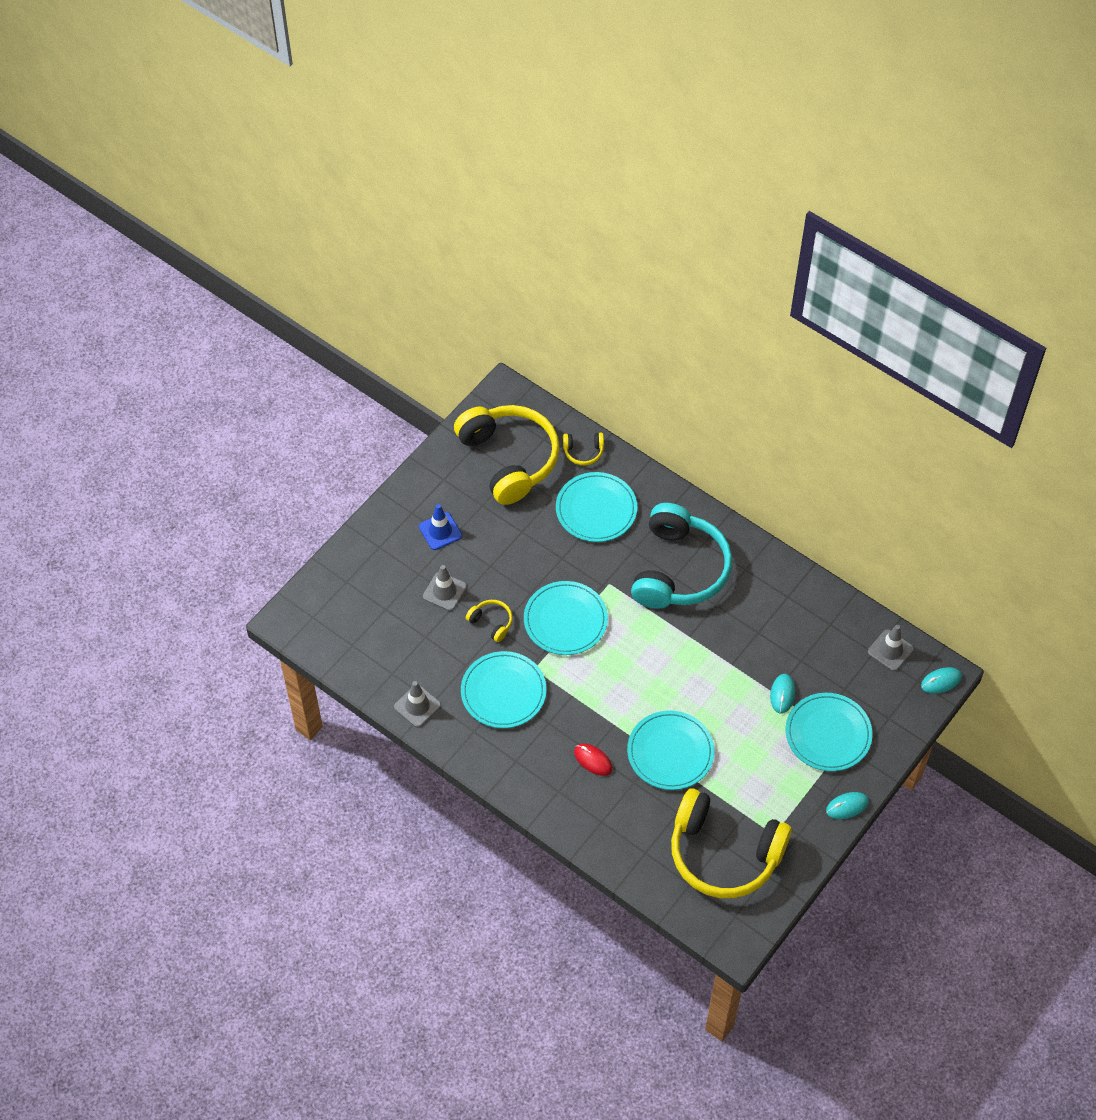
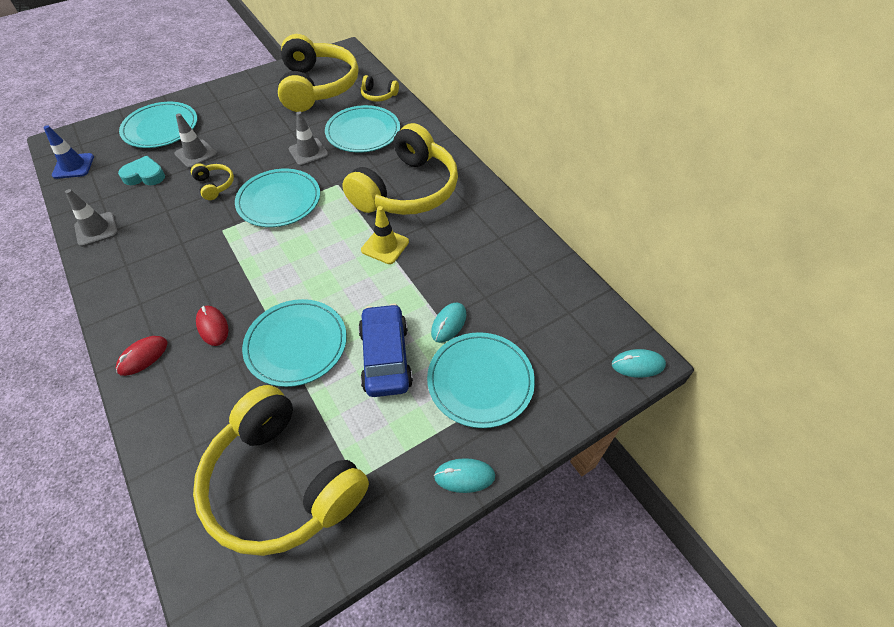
camera: 20 degrees right, 5 degrees down
blue traffic cone [419,504,462,550] -> blue traffic cone moved to [43,125,94,179]
turquoise plate [461,651,547,728] -> turquoise plate moved to [119,102,197,148]
turquoise headphones [631,503,732,609] -> yellow headphones [342,123,458,215]
grey traffic cone [868,625,914,671] -> grey traffic cone moved to [288,112,329,166]
none -> red mouse [116,336,167,376]
none -> turquoise heart [118,156,165,185]
none -> blue car [358,304,413,397]
none -> yellow traffic cone [361,206,409,264]

